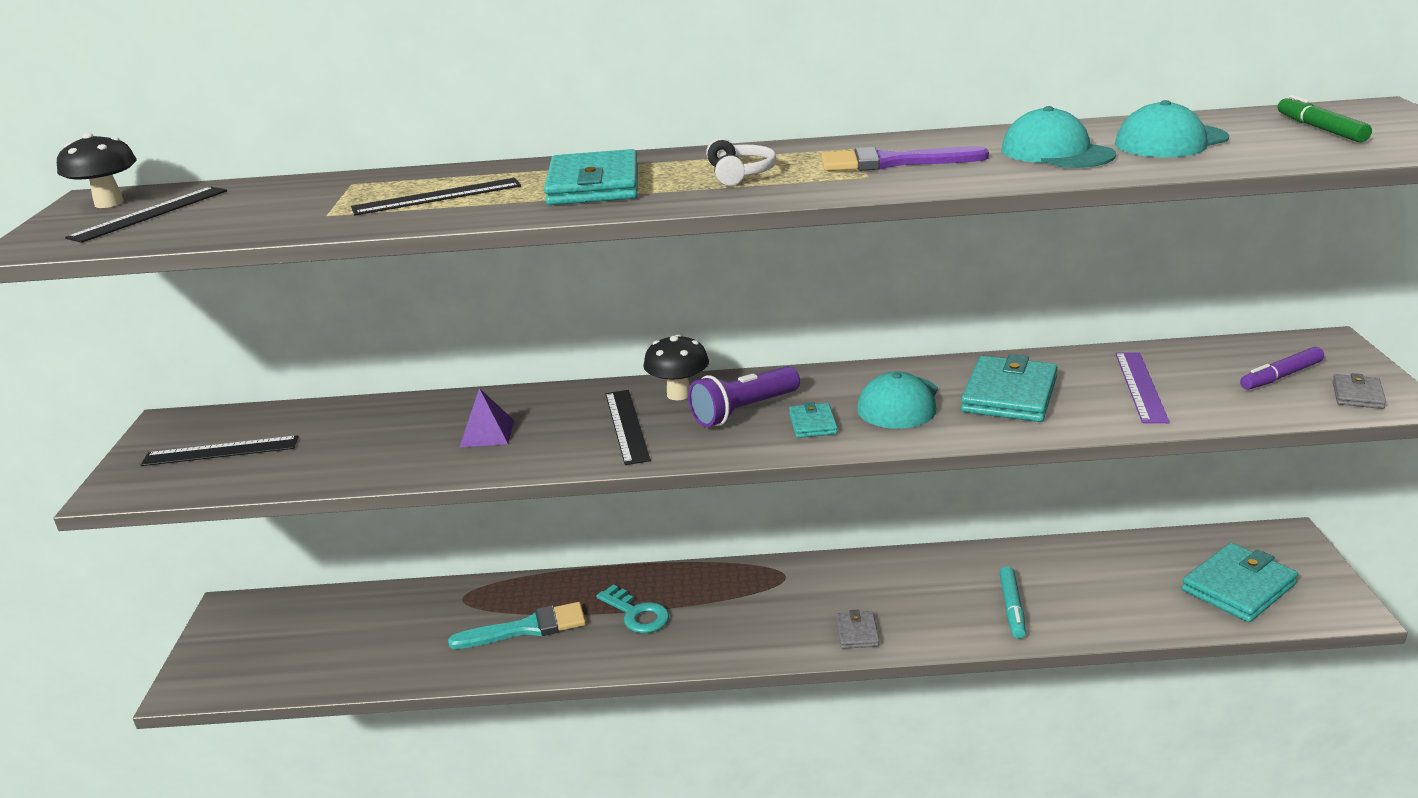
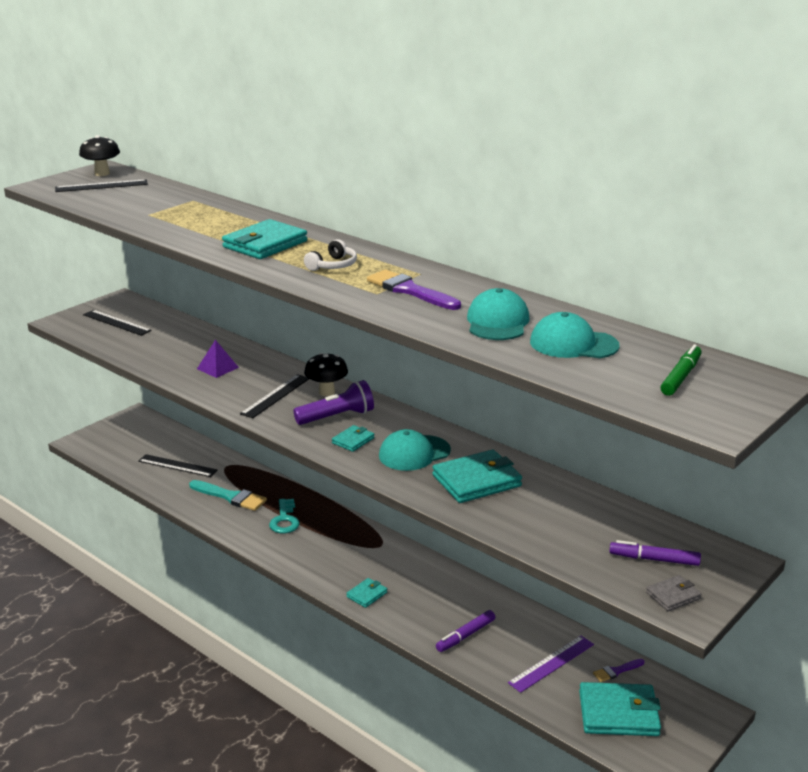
camera: 40 degrees right, 0 degrees up
black ruler [351,178,521,215] -> black ruler moved to [138,454,217,477]
purple flashlight [688,366,800,427] -> purple flashlight turned 150 degrees clockwise [293,380,374,425]
grey wallet [836,610,879,649] -> turquoise wallet [346,578,387,608]
turquoise marker [999,566,1026,639] -> purple marker [436,610,495,652]
purple ruler [1115,352,1170,423] -> purple ruler moved to [508,636,594,693]
none -> purple brush [593,659,645,682]

